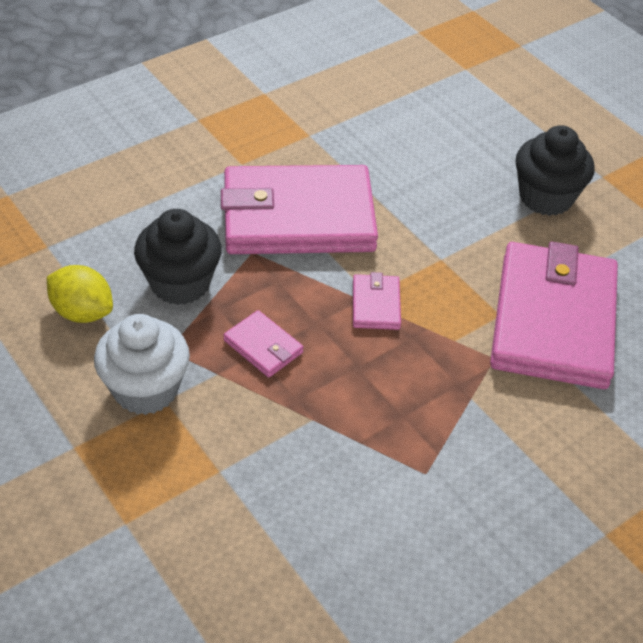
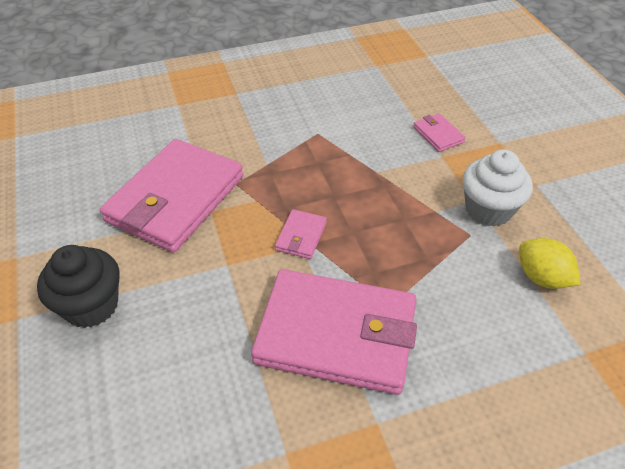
camera: 160 degrees left, 0 degrees up
black cupcake [134,209,222,305] -> none
pink wallet [223,310,304,377] -> pink wallet moved to [413,113,466,152]

